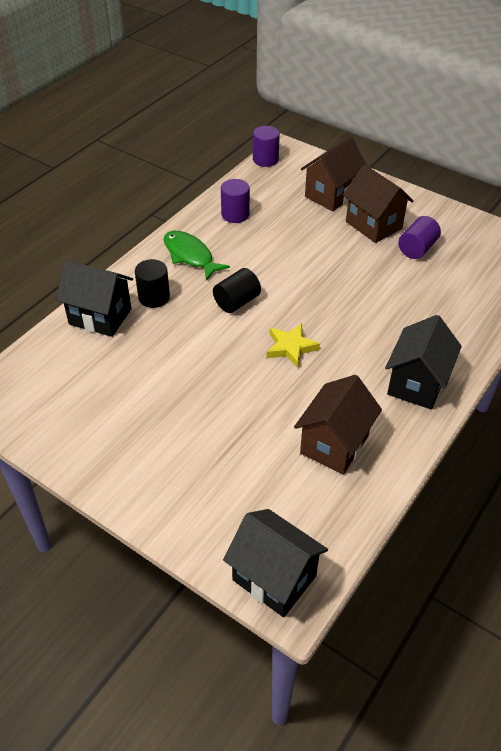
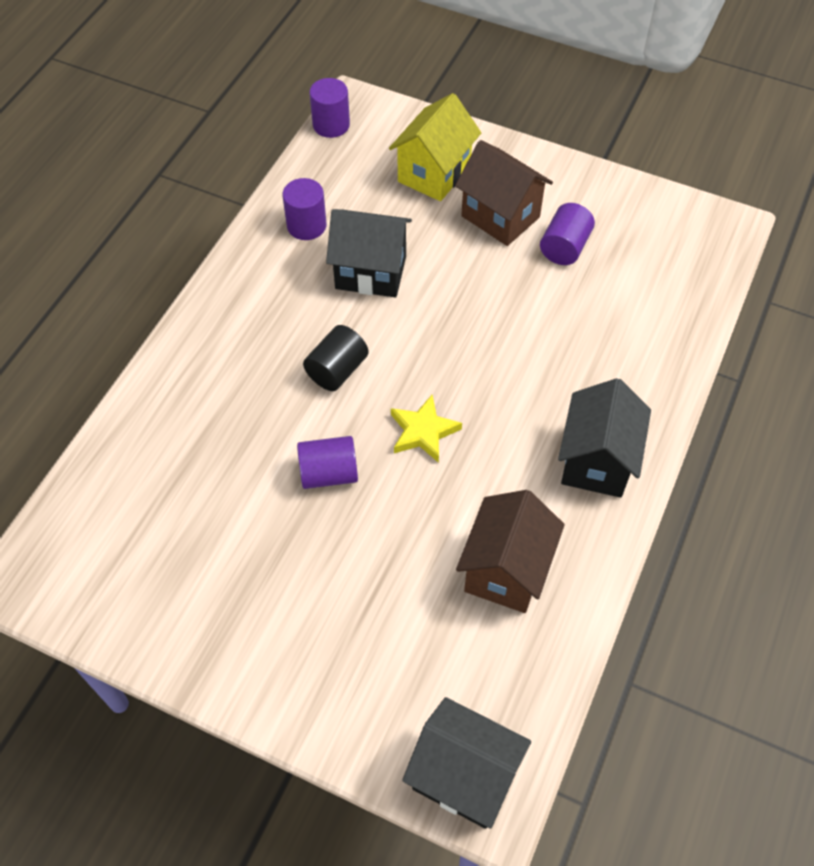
camera: 10 degrees left, 10 degrees up
black house [56,260,133,337] -> black house moved to [326,209,412,297]
black cylinder [135,259,170,308] -> none
green fish [164,231,230,281] -> none
brown house [301,136,367,211] -> yellow house [389,93,481,201]
none -> purple cylinder [297,436,358,489]

